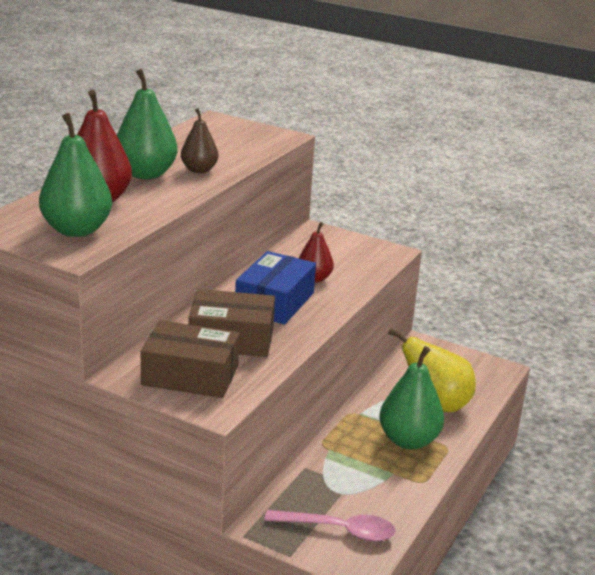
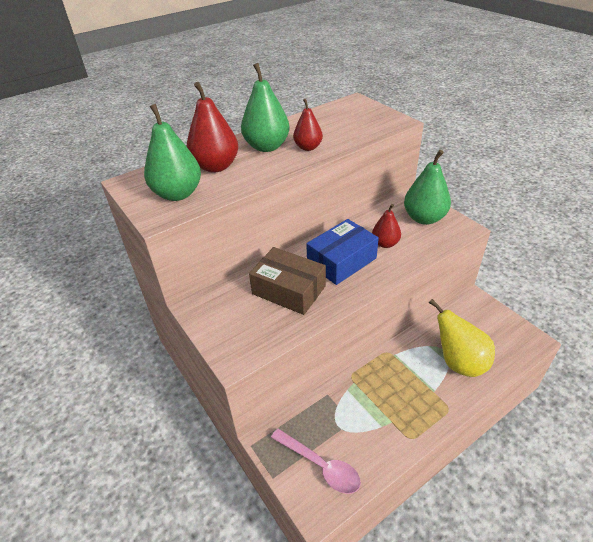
camera: 30 degrees right, 15 degrees up
brown box [141,320,240,398] -> none
brown pear [181,108,218,173] -> red pear [293,99,323,151]
green pear [379,346,444,449] -> green pear moved to [404,150,451,225]

